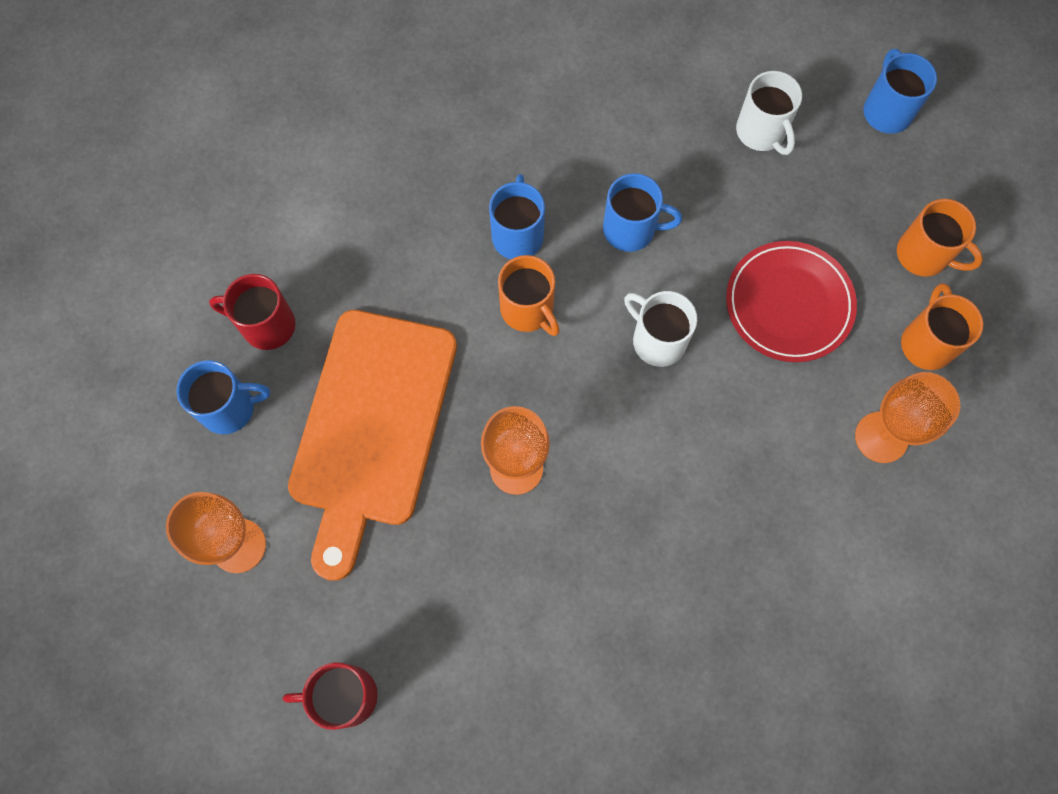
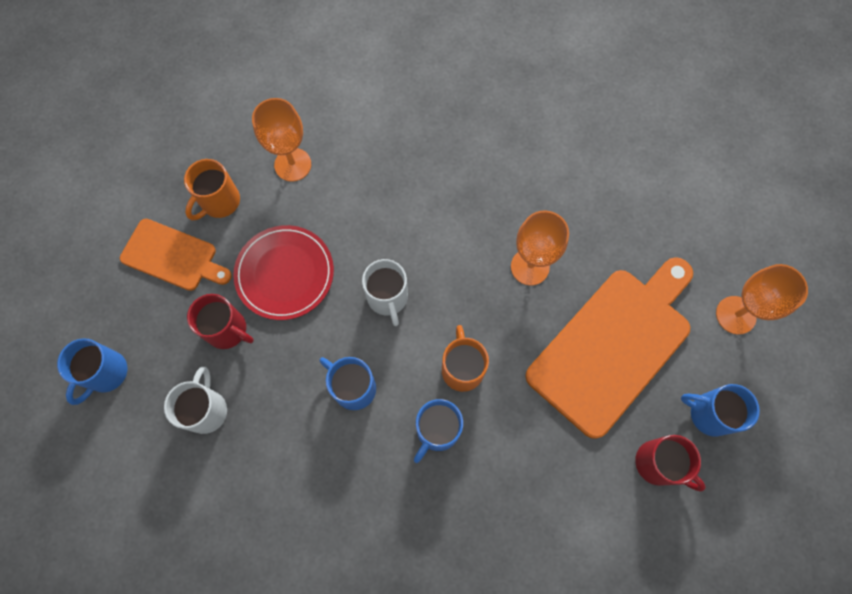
camera: 150 degrees left, 0 degrees up
red mug [283,662,378,730] -> red mug moved to [187,294,254,349]
orange mug [897,199,983,277] -> orange cutting board [120,219,231,291]

